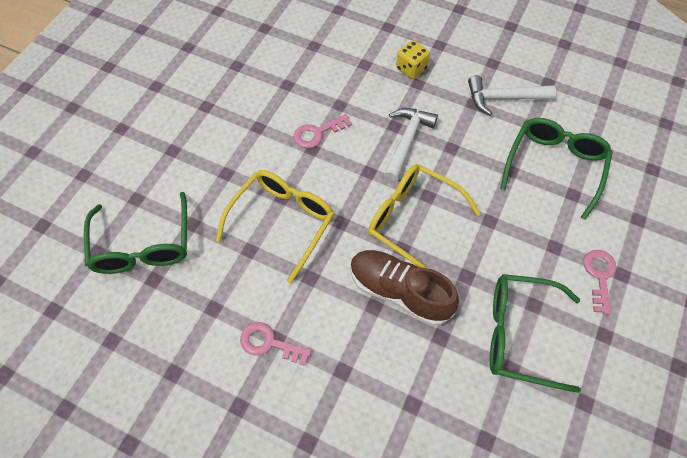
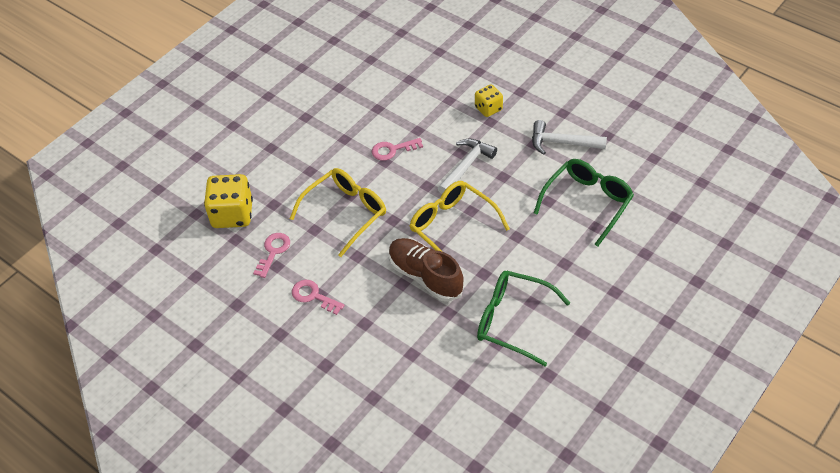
camera: 15 degrees right, 10 degrees down
green glasses [84,192,187,274] -> yellow dice [204,174,253,228]
pink key [583,250,617,315] -> pink key moved to [253,233,290,278]

